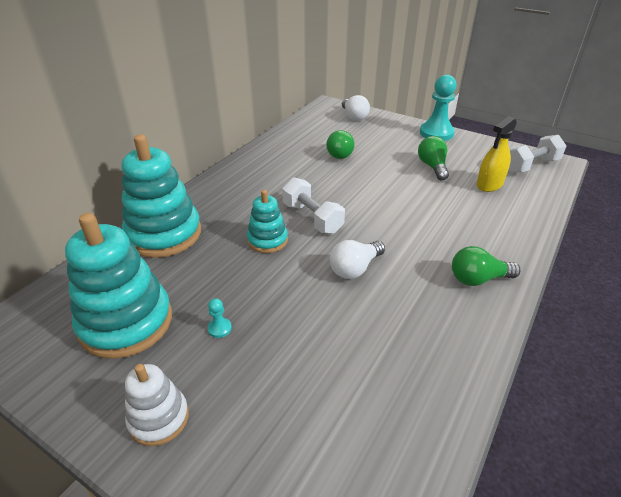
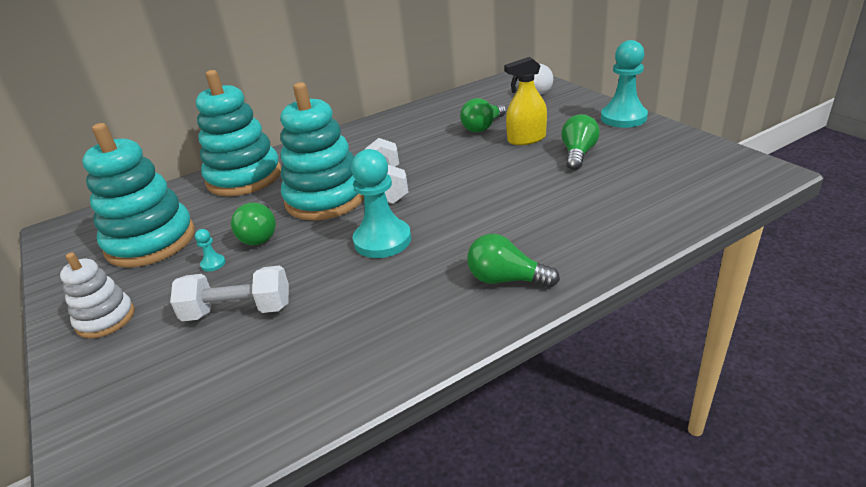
camera: 30 degrees right, 5 degrees down
turquoise stacking toy [247,190,288,253] -> turquoise stacking toy [280,82,364,220], size x1.84
white light bulb [330,240,385,279] -> turquoise pawn [351,149,411,258]
yellow spray bottle [476,116,517,192] -> yellow spray bottle moved to [504,57,547,145]
white dumbbell [509,135,566,173] -> white dumbbell moved to [170,266,289,321]
none -> green light bulb [231,201,276,245]

